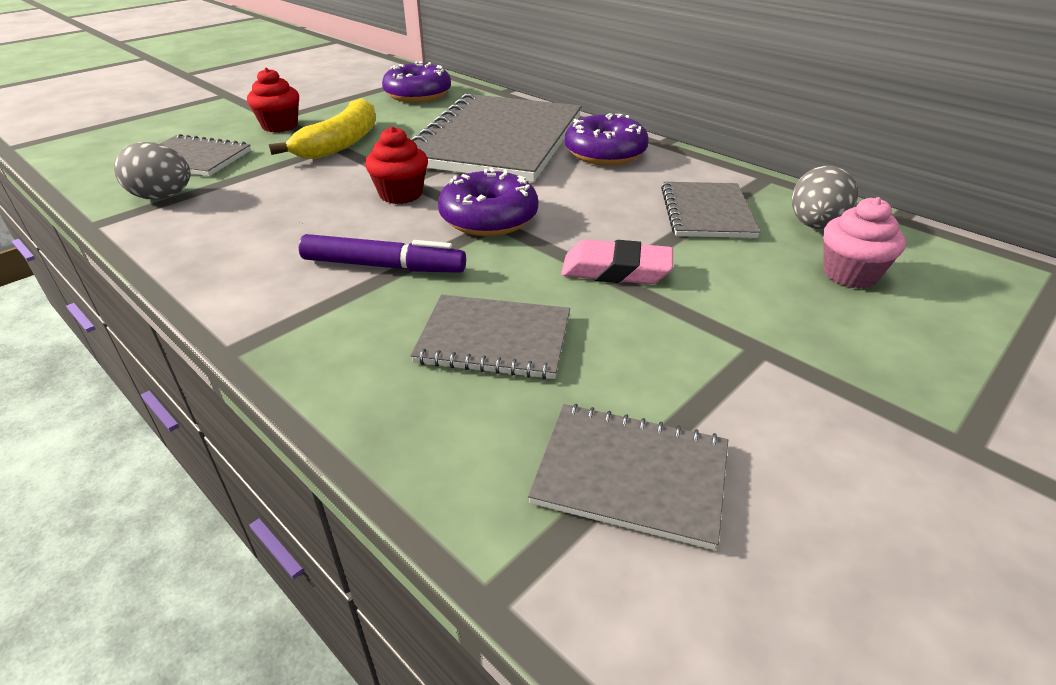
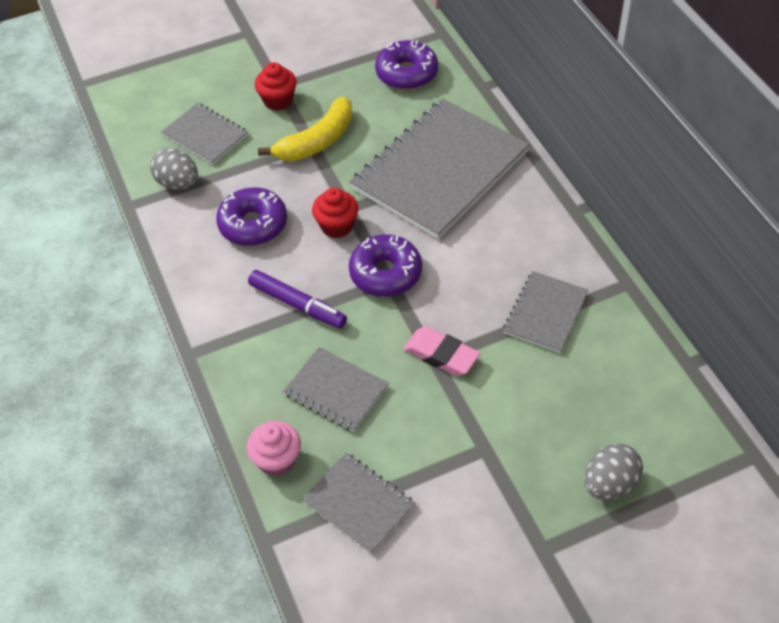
camera: 25 degrees right, 15 degrees up
purple donut [565,113,648,165] -> purple donut moved to [216,187,287,246]
grey egg [792,166,858,229] -> grey egg moved to [584,443,643,500]
pink cupcake [823,197,906,289] -> pink cupcake moved to [247,421,301,476]

